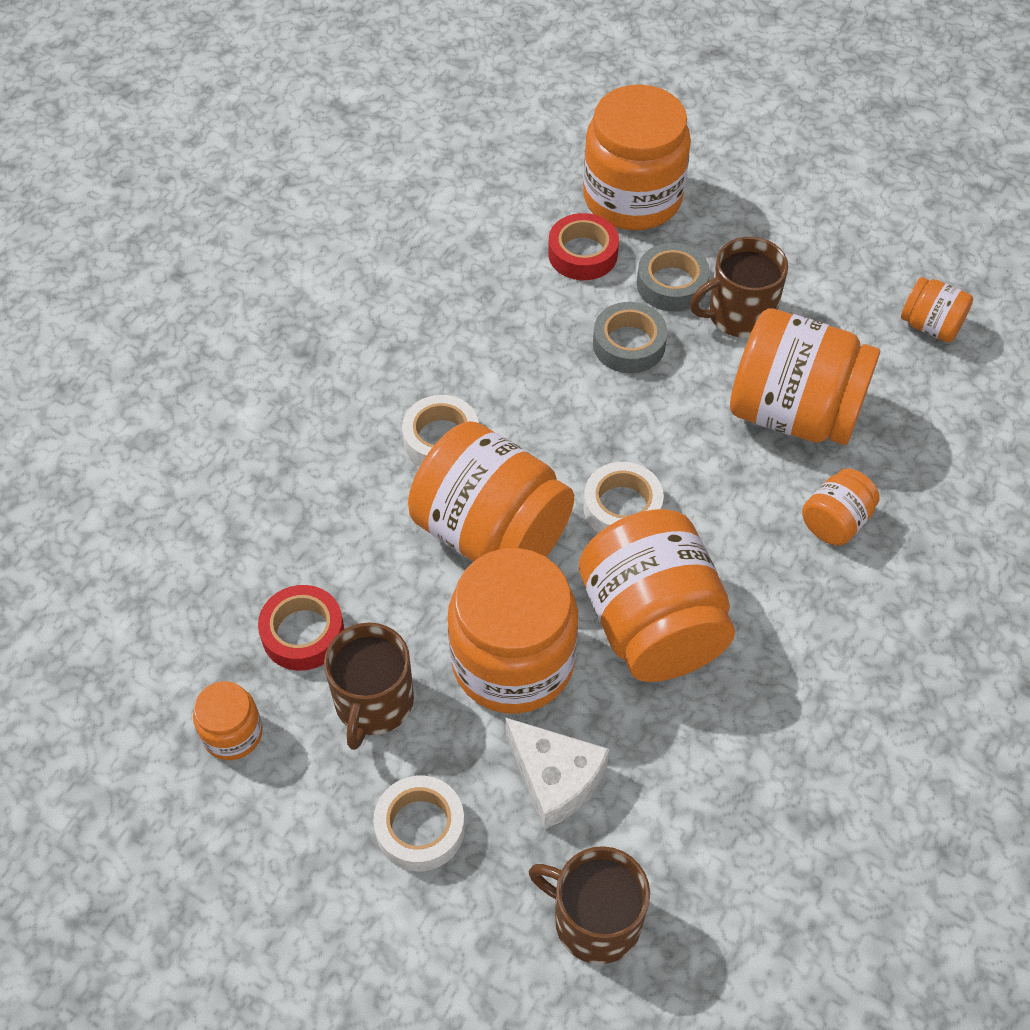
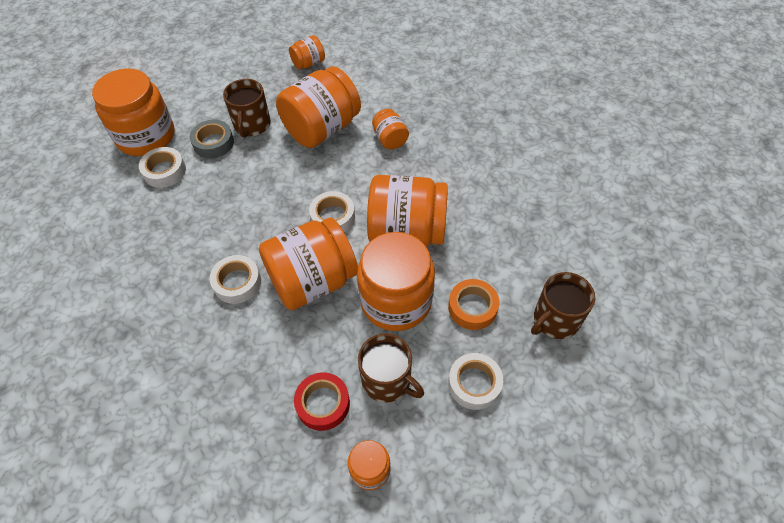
camera: 65 degrees left, 0 degrees up
white cheese [505,717,609,830] -> orange tape [448,279,499,330]
red tape [548,213,619,280] -> white tape [139,147,186,188]
grey tape [593,302,668,373] -> none

